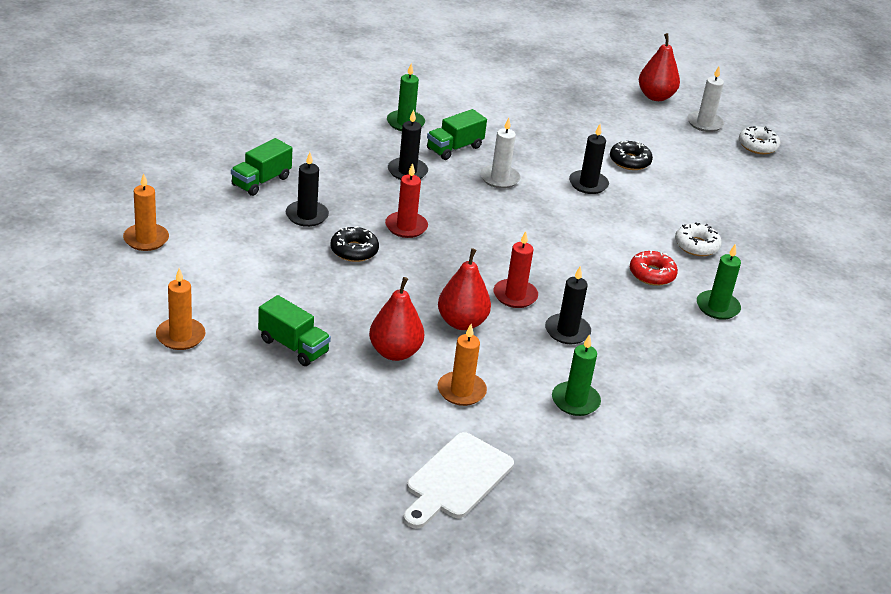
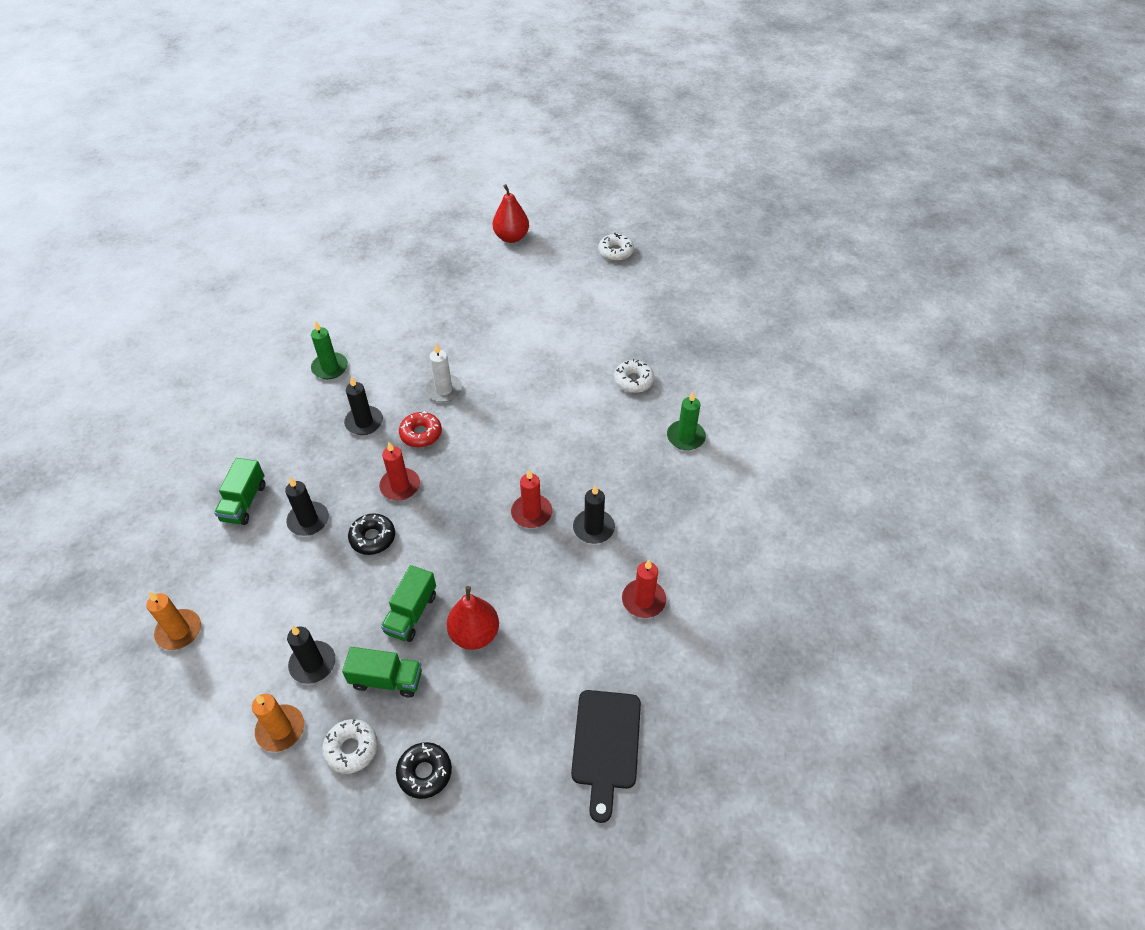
camera: 25 degrees left, 15 degrees up
white cutting board [403,432,514,529] -> black cutting board [571,690,641,823]
green truck [427,109,487,160] -> green truck moved to [381,565,436,642]
red pear [438,248,491,330] -> none
orange candle [438,324,487,406] -> none
green candle [552,334,601,416] -> red candle [622,560,666,618]
black candle [569,124,609,194] -> black candle moved to [287,626,335,684]
black donut [610,141,653,170] -> black donut moved to [396,742,452,799]
red donut [630,251,678,286] -> red donut moved to [399,411,442,447]
white candle [687,67,724,132] -> none
none -> white donut [322,719,378,774]

